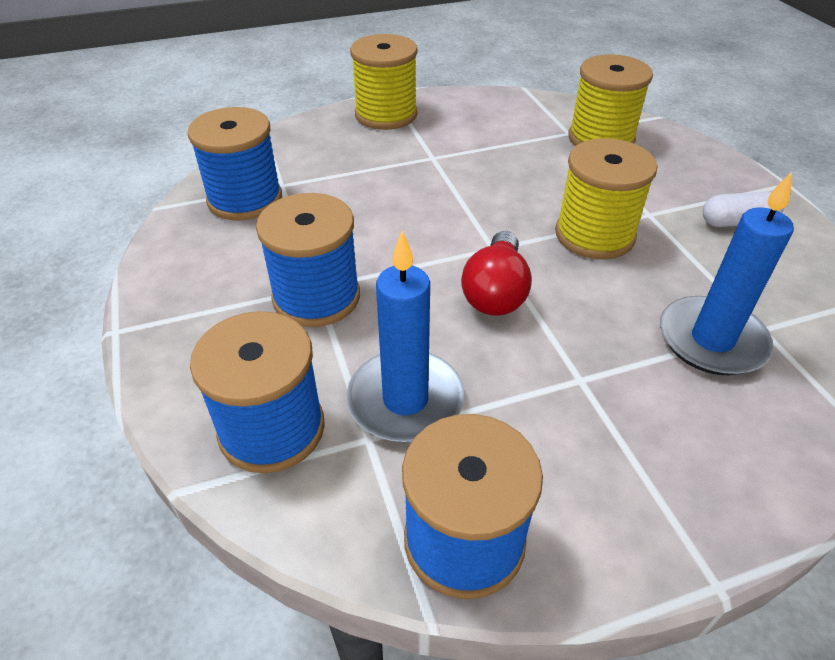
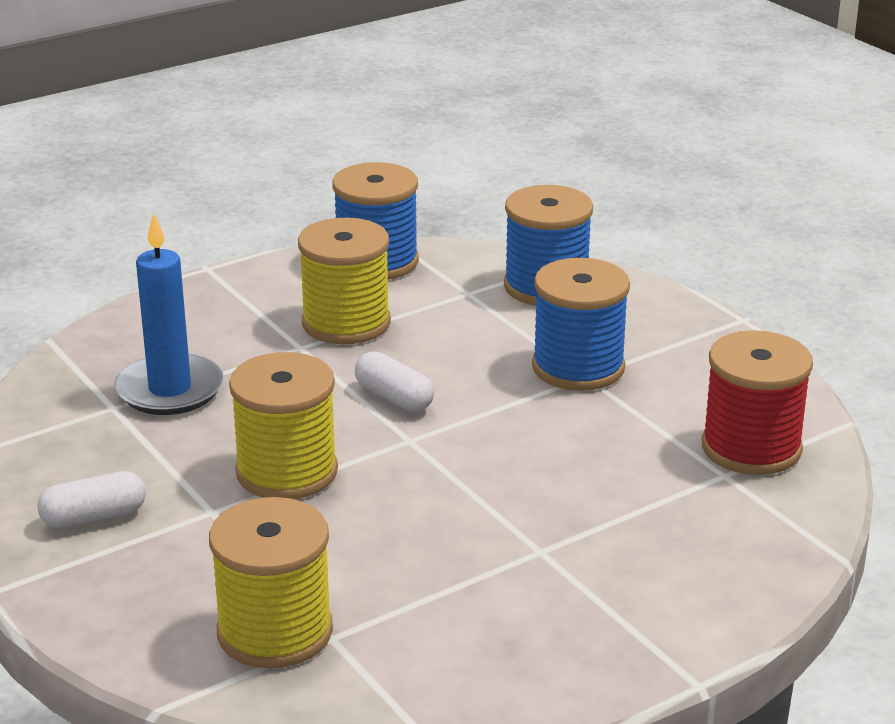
camera: 165 degrees right, 15 degrees down
blue spool [187,107,282,221] -> red spool [702,330,813,475]
blue candle [346,231,465,442] -> none
yellow spool [350,34,418,130] -> yellow spool moved to [298,217,391,344]
red light bulb [461,231,532,316] -> white capsule [355,351,434,412]

